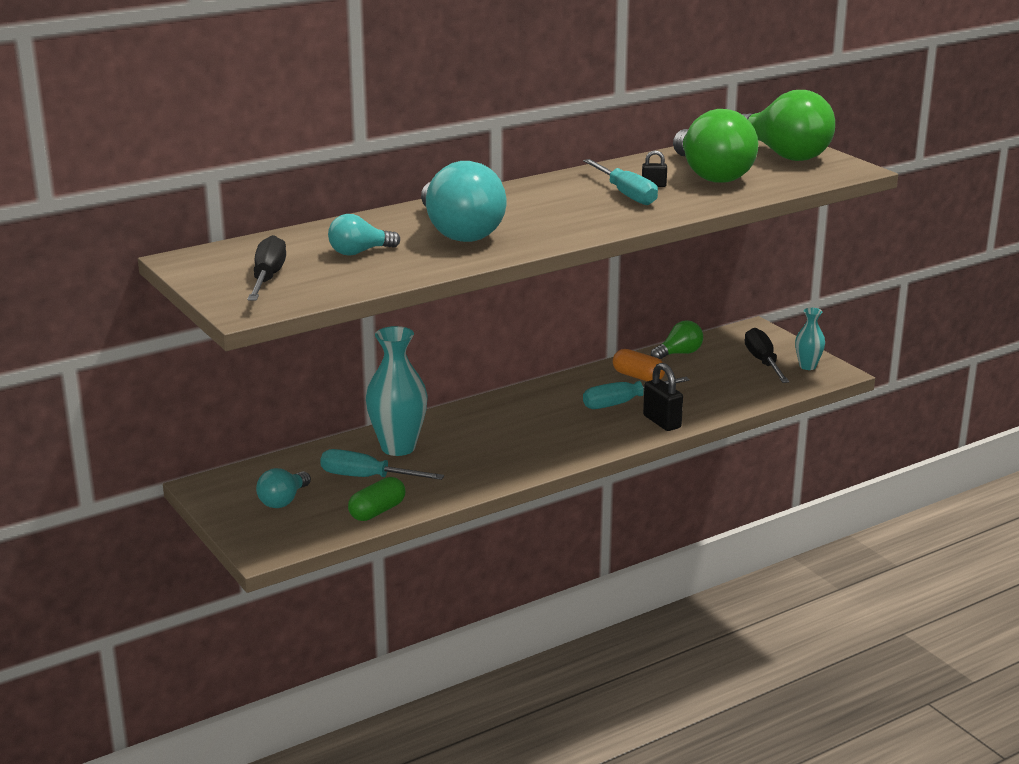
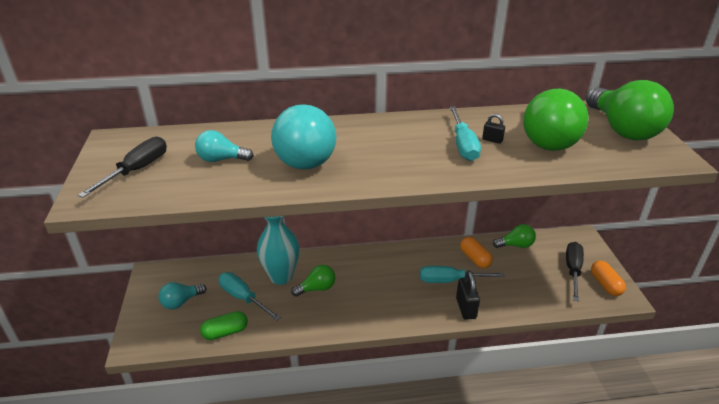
camera: 25 degrees right, 10 degrees up
turquoise vase [795,308,825,370] -> orange capsule [591,261,626,296]
none -> green light bulb [291,265,335,297]

